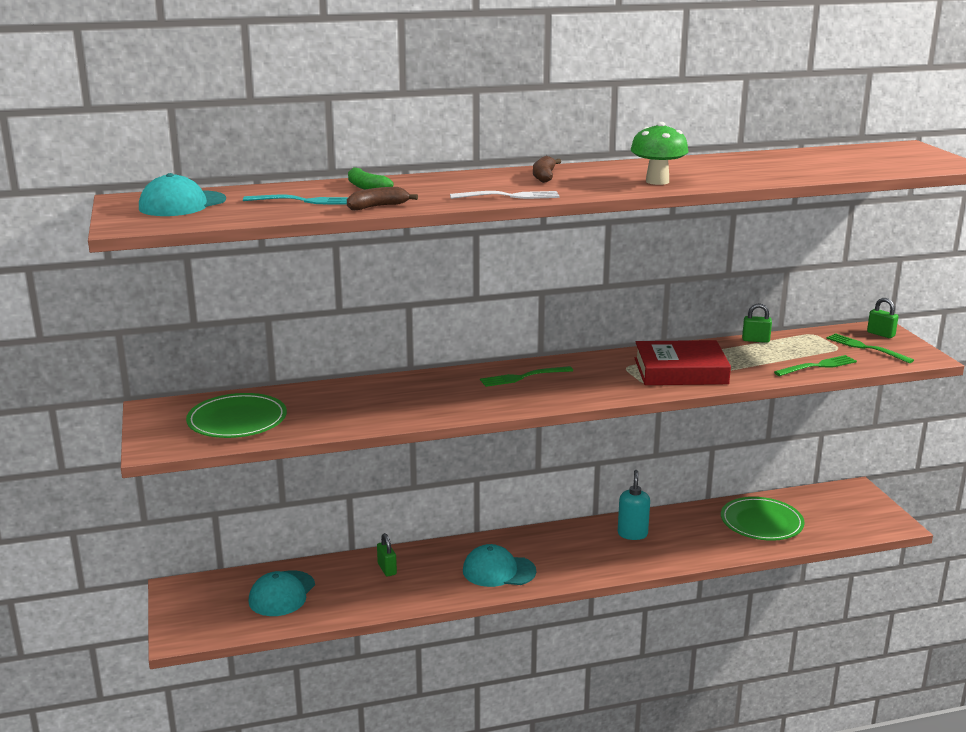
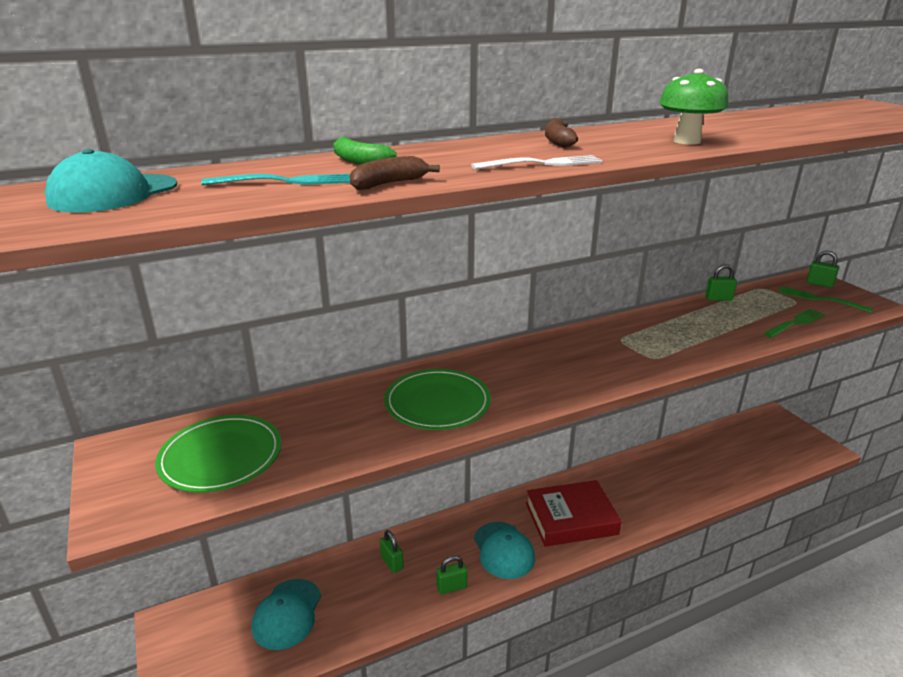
camera: 10 degrees left, 5 degrees up
turquoise cap [463,544,536,587] -> turquoise cap turned 105 degrees counterclockwise [474,522,535,579]
green fork [480,366,573,387] -> none
turquoise soap dispenser [618,470,650,540] -> none
red book [635,340,731,385] -> red book moved to [526,480,622,547]
green plate [721,497,804,541] -> green plate moved to [384,369,491,430]
none -> green padlock [436,555,467,594]

